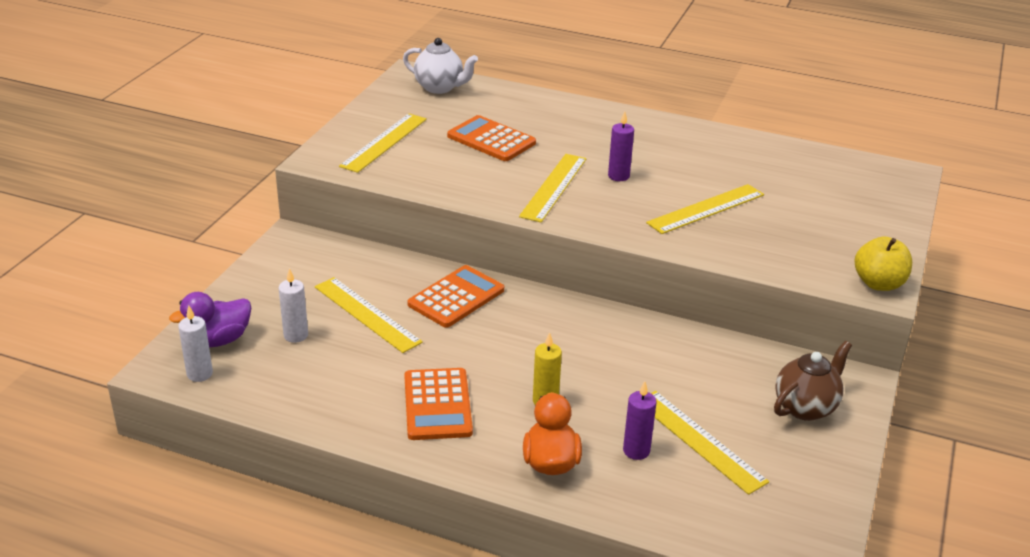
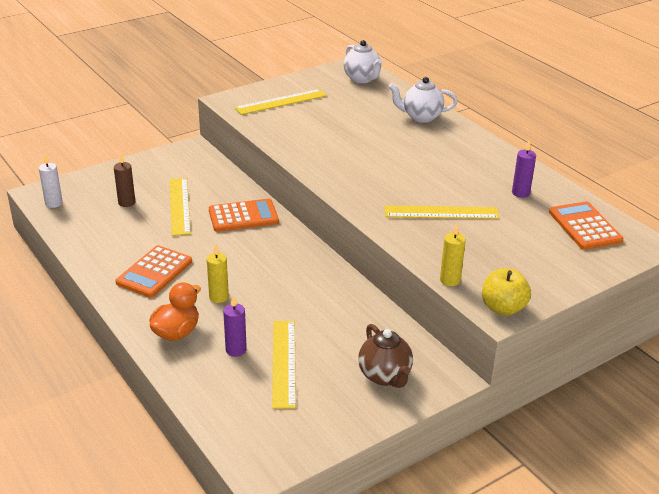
camera: 35 degrees right, 0 degrees up
purple duck [169,292,251,347] -> none
white candle [279,268,308,343] -> brown candle [114,154,135,207]
orange calculator [447,115,536,161] -> orange calculator moved to [549,201,623,250]
yellow ruler [519,154,587,222] -> none
purple candle [608,111,634,181] -> purple candle moved to [512,140,536,198]
brown teapot [774,341,852,421] -> brown teapot turned 75 degrees clockwise [358,324,413,388]
none -> white teapot [389,77,458,123]
none -> yellow candle [440,223,466,286]

